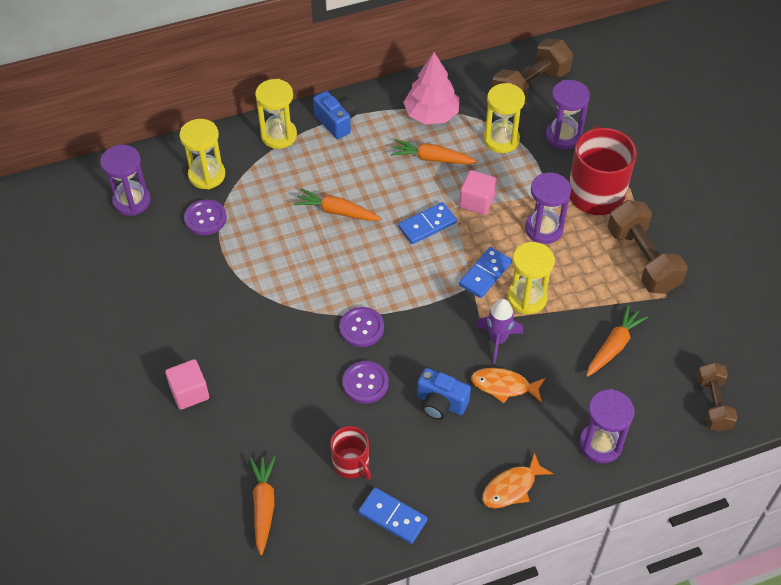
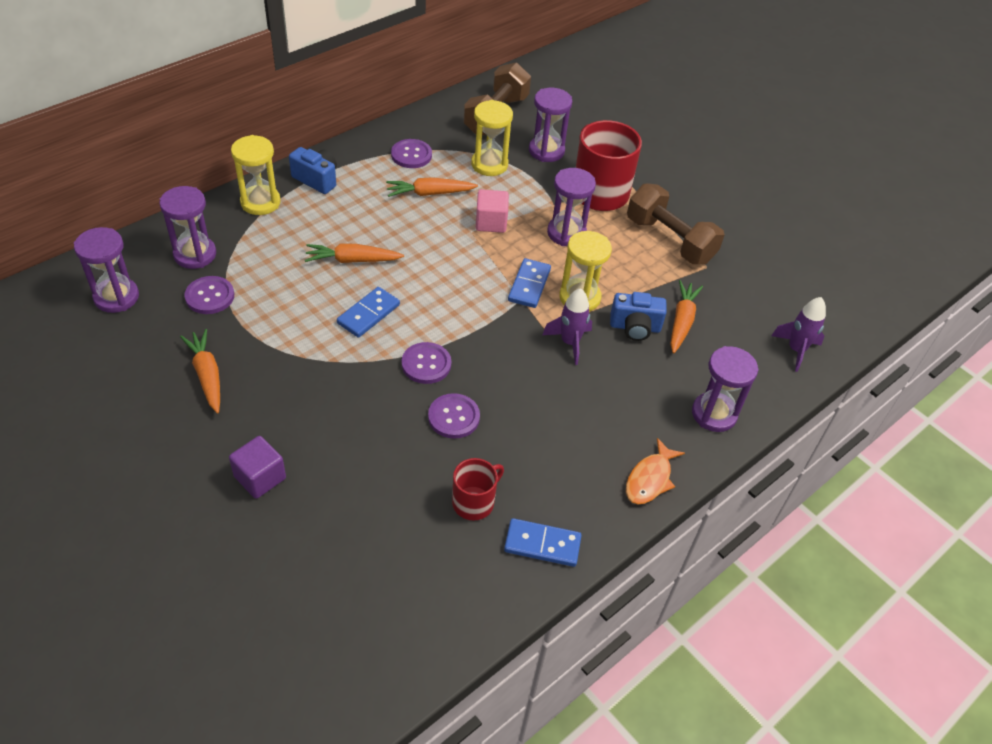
camera: 25 degrees left, 5 degrees down
pink cube [165,359,209,410] -> purple cube [229,436,286,499]
yellow hourglass [180,119,225,190] -> purple hourglass [159,186,216,269]
orange carrot [250,456,276,555] -> orange carrot moved to [180,329,220,414]
red mug [330,426,371,480] -> red mug turned 75 degrees counterclockwise [452,458,504,520]
blue domino [398,202,457,244] -> blue domino moved to [337,287,400,338]
pink tree [403,52,459,124] -> purple button [391,139,432,168]
blue camera [417,368,471,420] -> blue camera moved to [610,292,667,341]
orange fish [471,368,545,404] -> none
brown dumbbell [696,362,738,431] -> purple rocket [771,297,826,372]

